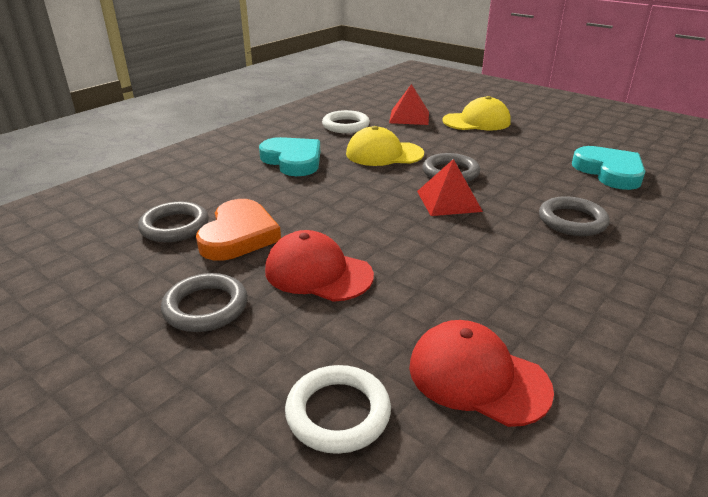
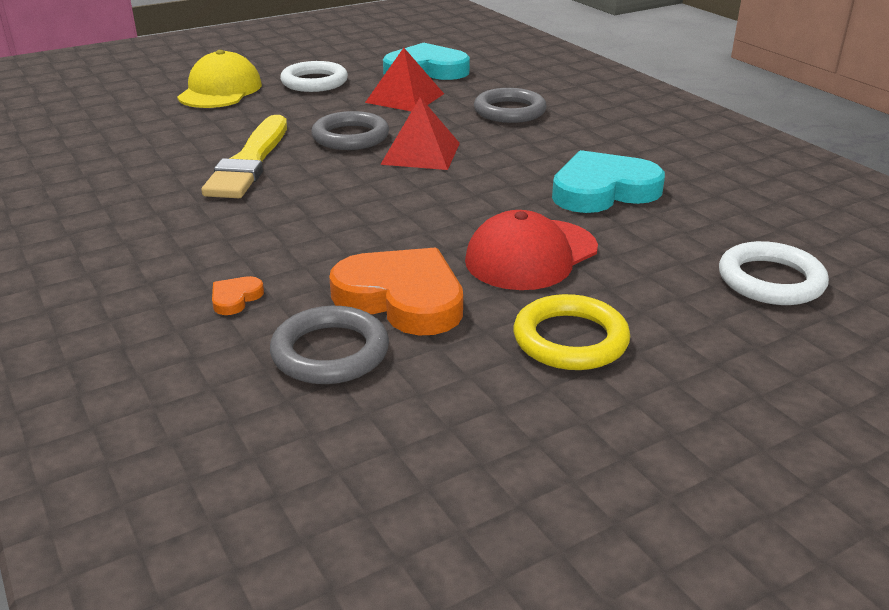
camera: 70 degrees left, 0 degrees up
grey ring [161,273,248,332] -> yellow ring [513,294,630,370]
turquoise heart [259,137,320,176] -> turquoise heart moved to [552,150,665,213]
white ring [322,110,370,133] -> white ring moved to [280,61,348,92]
yellow cap [346,126,424,166] -> yellow brush [201,115,287,198]
red pyramid [389,84,429,125] -> red pyramid moved to [365,48,444,112]
red cap [409,320,554,427] -> none
none -> orange heart [212,276,264,315]

